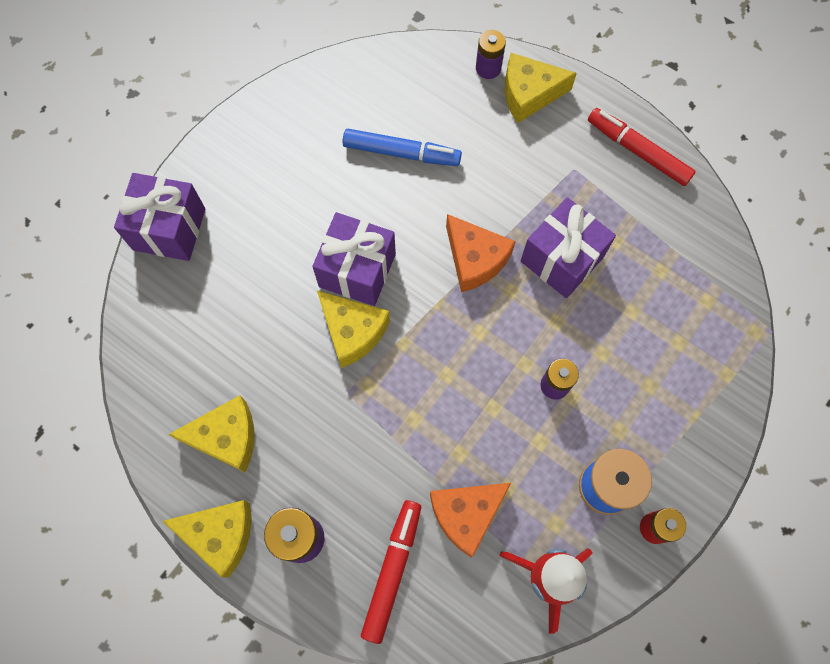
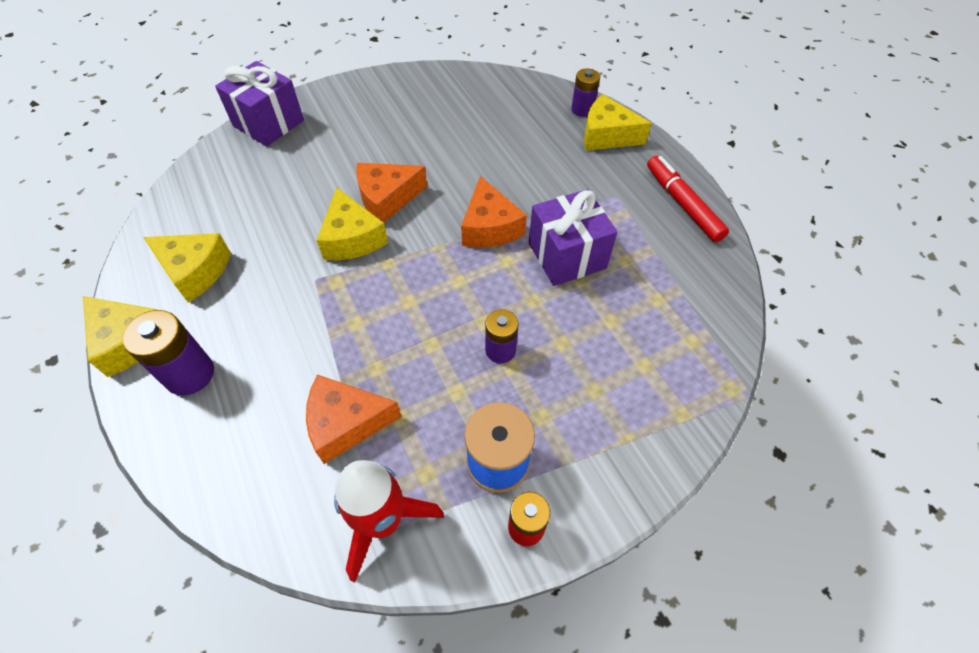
camera: 25 degrees right, 15 degrees down
purple gift [312,212,396,306] -> orange cheese [356,163,427,222]
blue marker [343,129,462,166] -> none
red marker [361,500,421,644] -> none

